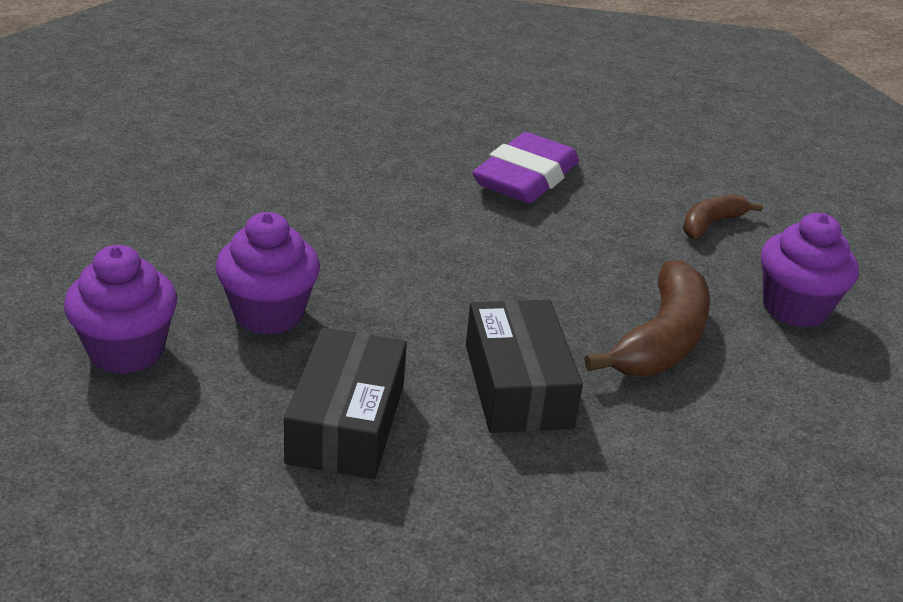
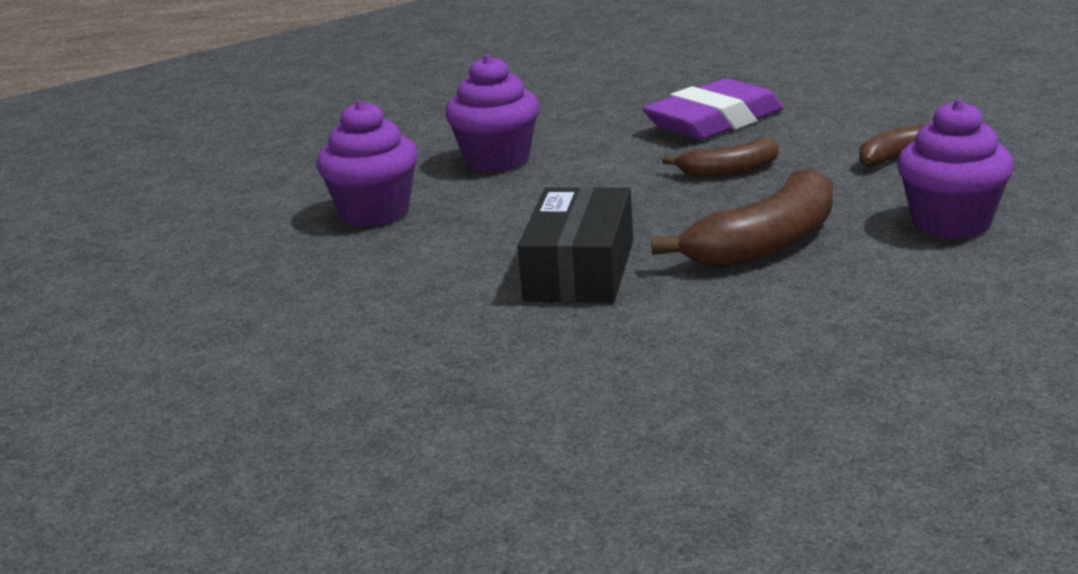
camera: 25 degrees right, 10 degrees down
purple cupcake [64,245,177,374] -> purple cupcake moved to [445,55,540,173]
black box [284,328,407,479] -> none
none -> brown banana [662,138,779,177]

